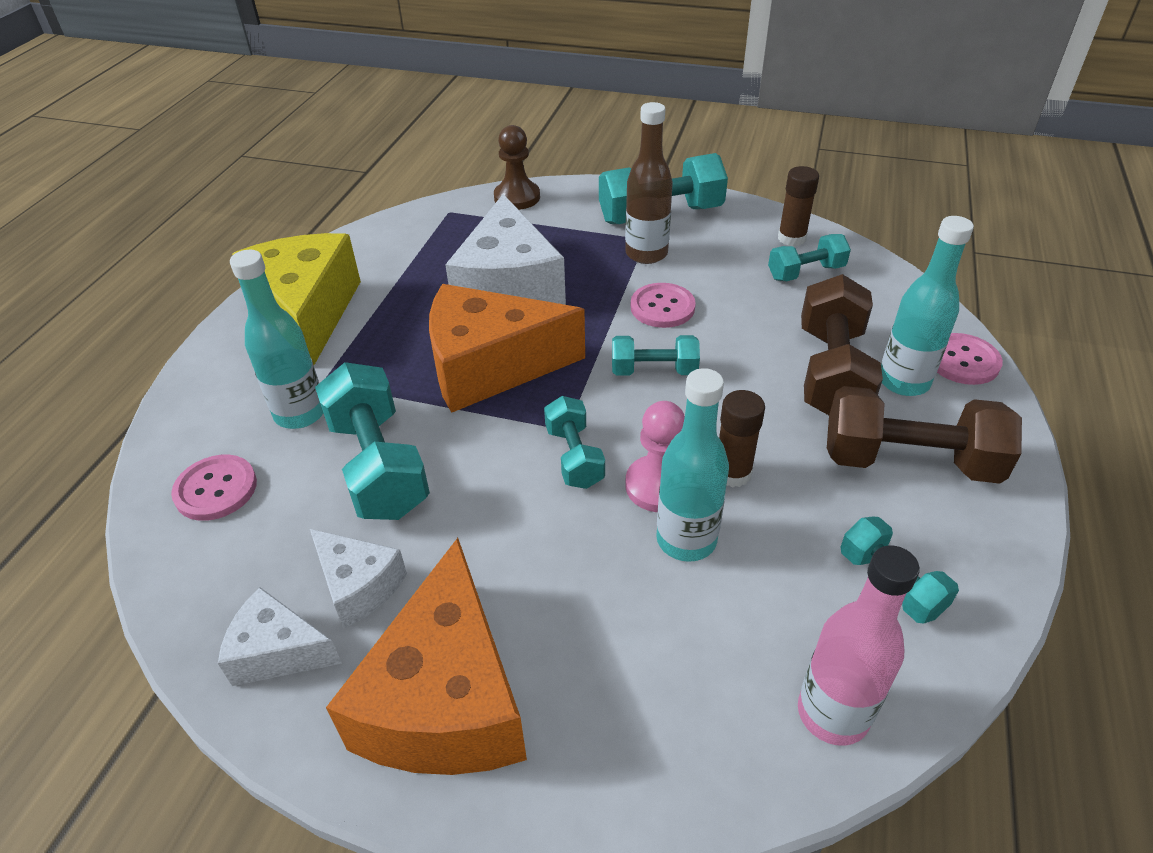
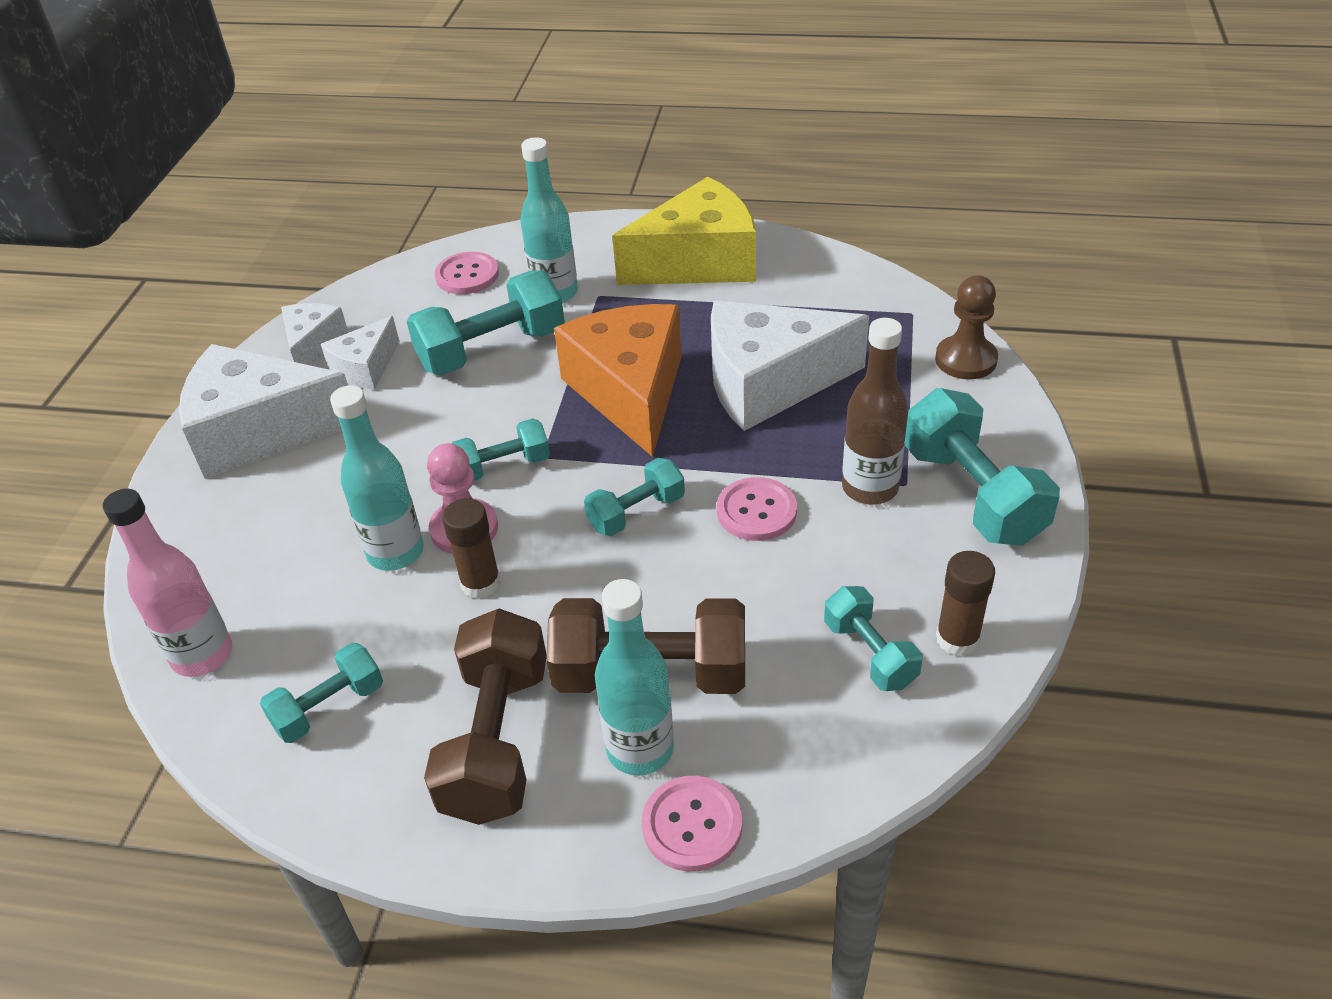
camera: 85 degrees right, 0 degrees up
orange cheese [326,538,527,775] -> white cheese [179,344,348,479]
turquoise dumbbell [612,335,700,376] -> turquoise dumbbell turned 60 degrees clockwise [584,458,685,536]

